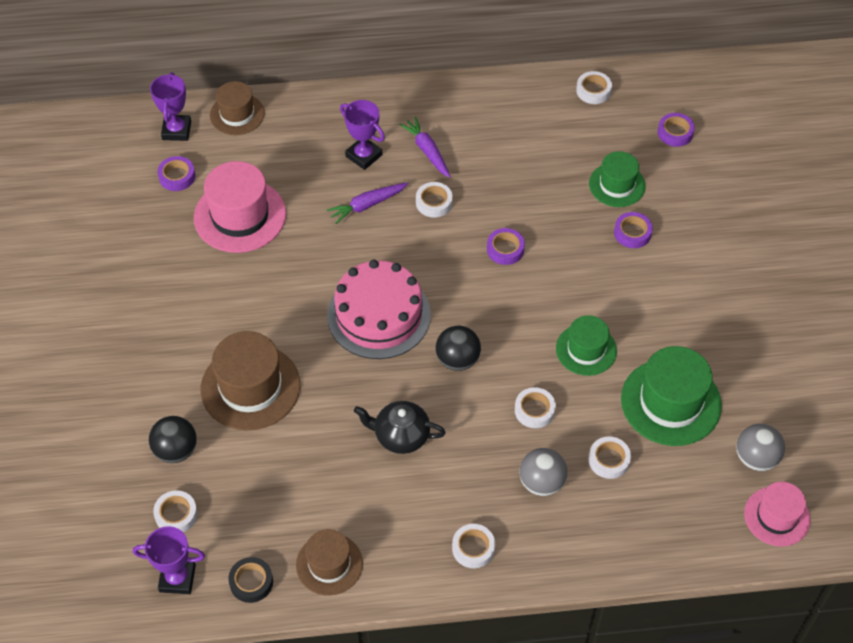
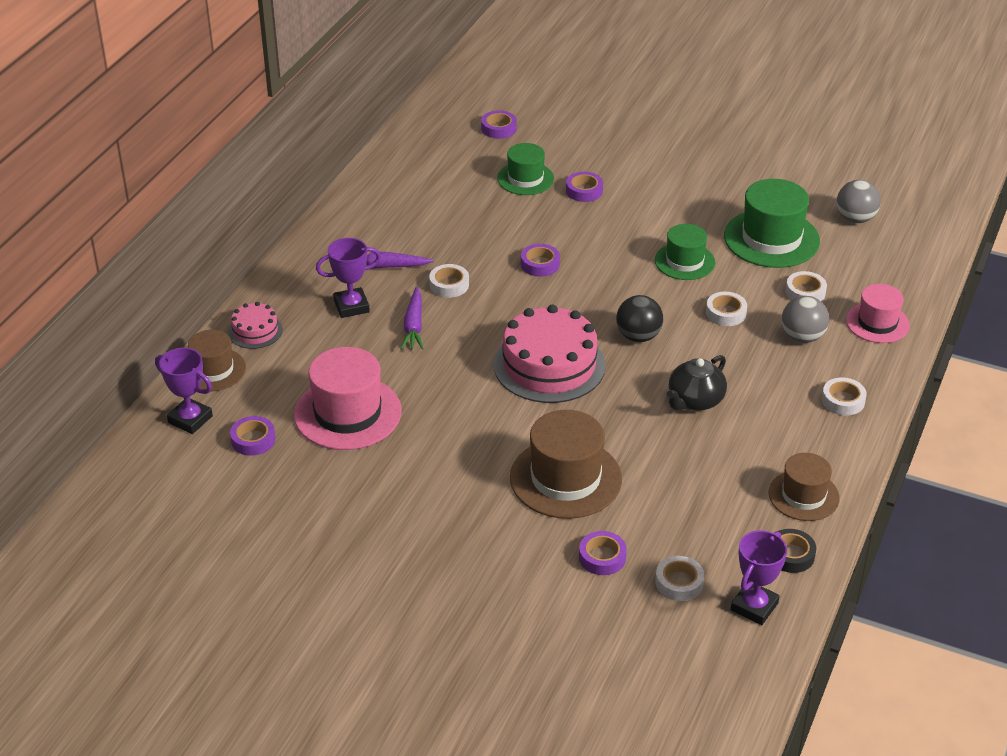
camera: 60 degrees left, 15 degrees down
black ball [149,416,197,463] -> purple tape [579,531,627,575]
white tape [576,71,612,104] -> none
pink hat [744,482,810,546] -> pink hat moved to [846,284,910,343]
none -> pink cake [228,302,283,349]

